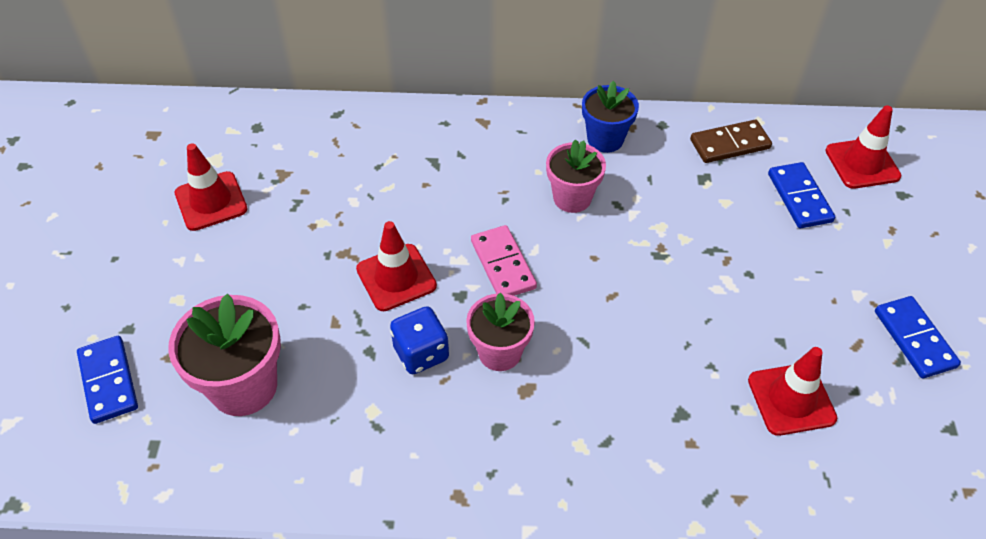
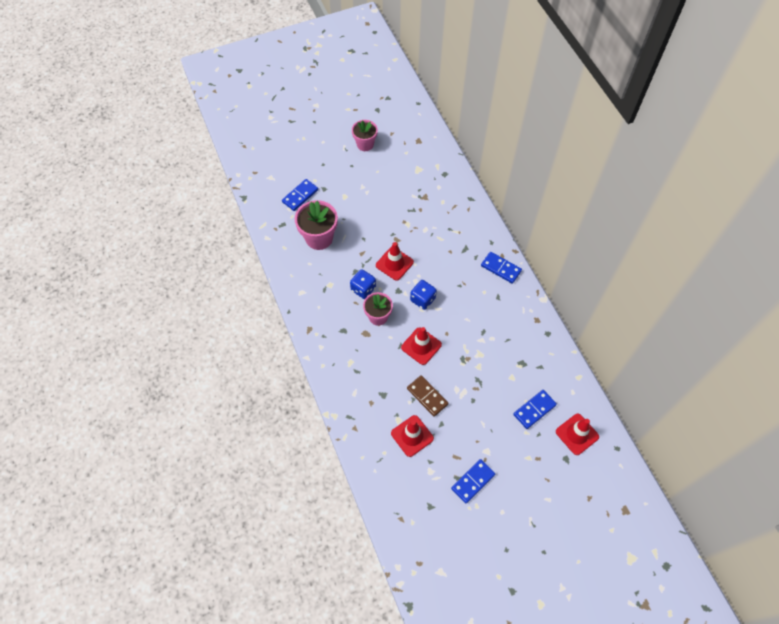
camera: 65 degrees right, 10 degrees up
red traffic cone [175,143,248,231] -> red traffic cone moved to [401,327,442,365]
pink domino [471,225,537,296] -> blue dice [410,280,437,310]
pink flower pot [546,139,606,213] -> pink flower pot moved to [352,120,378,151]
blue flower pot [582,81,639,153] -> none
brown domino [690,120,772,163] -> brown domino moved to [407,375,448,417]
none -> blue domino [481,252,522,284]

